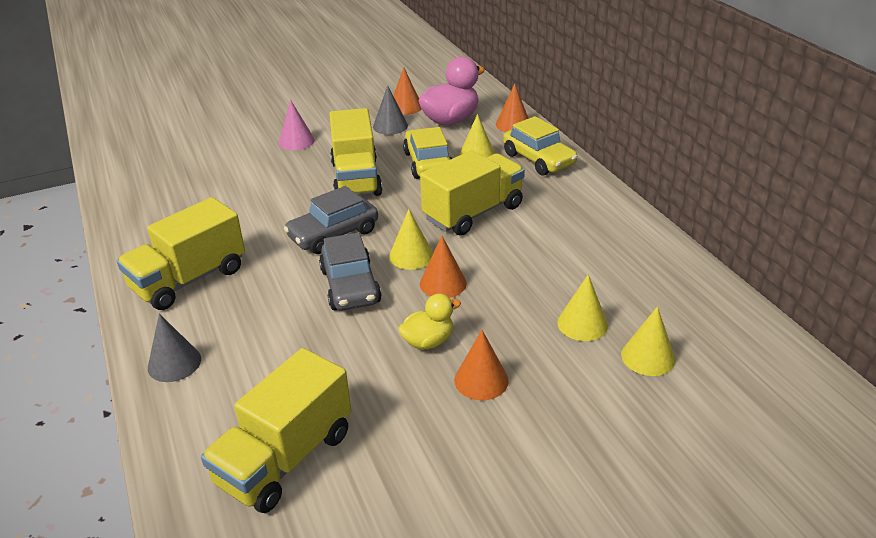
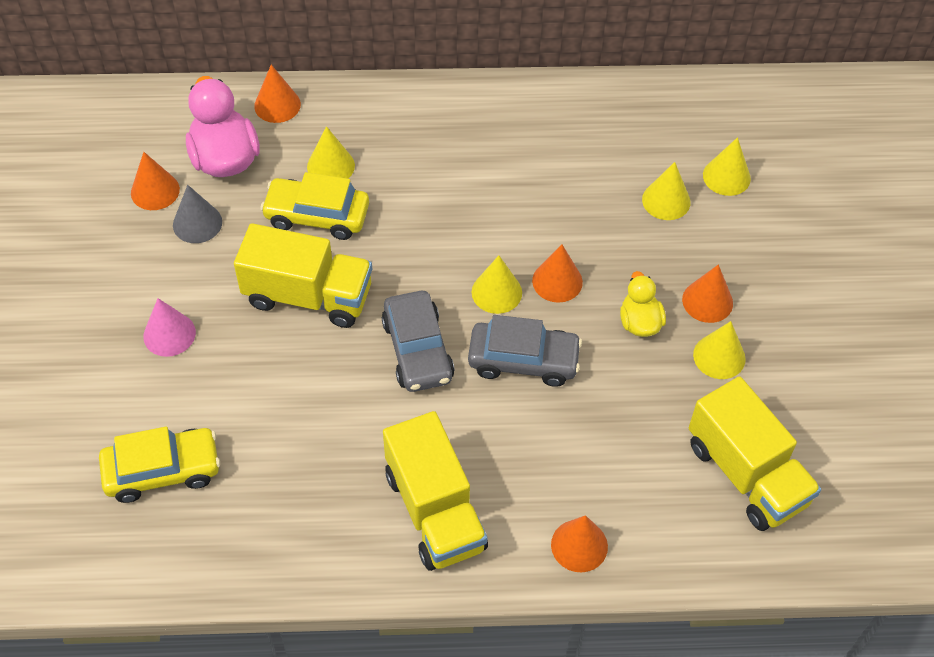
camera: 70 degrees left, 20 degrees up
grey cone [148,314,201,382] -> orange cone [551,515,608,572]
yellow truck [420,150,525,236] -> none
yellow car [503,116,578,176] -> yellow car moved to [99,427,220,503]
none -> yellow cone [693,321,746,379]

